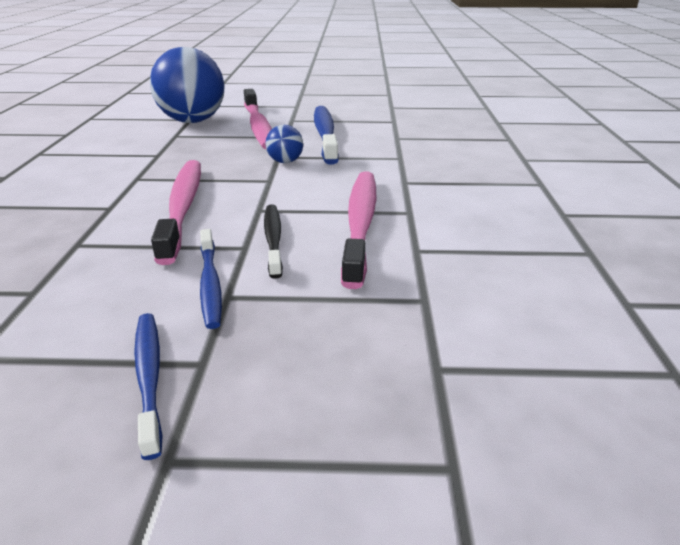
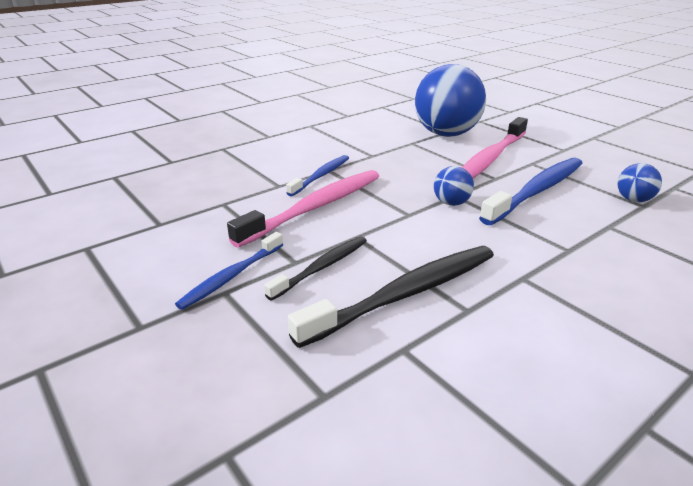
camera: 50 degrees right, 0 degrees up
blue toothbrush [134,313,163,460] -> blue toothbrush moved to [286,155,349,196]
pink toothbrush [341,171,376,289] -> black toothbrush [288,246,494,348]
none -> blue ball [617,163,662,202]

